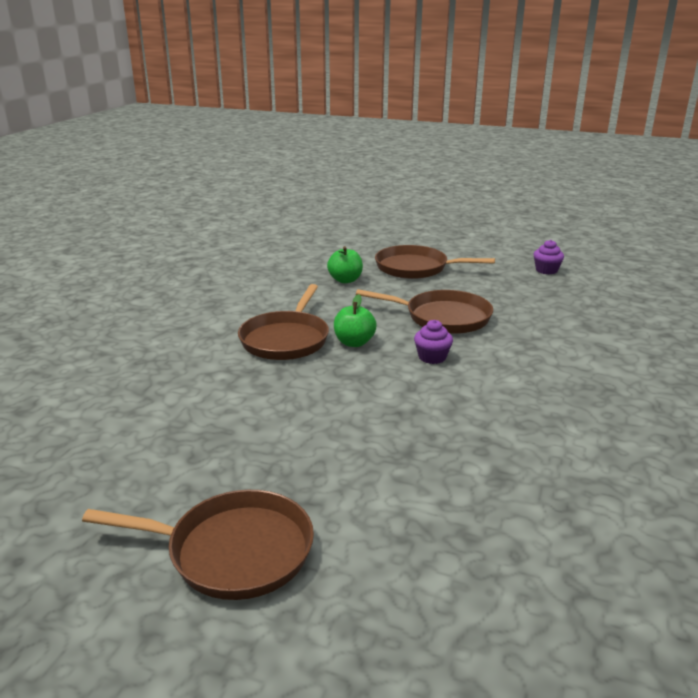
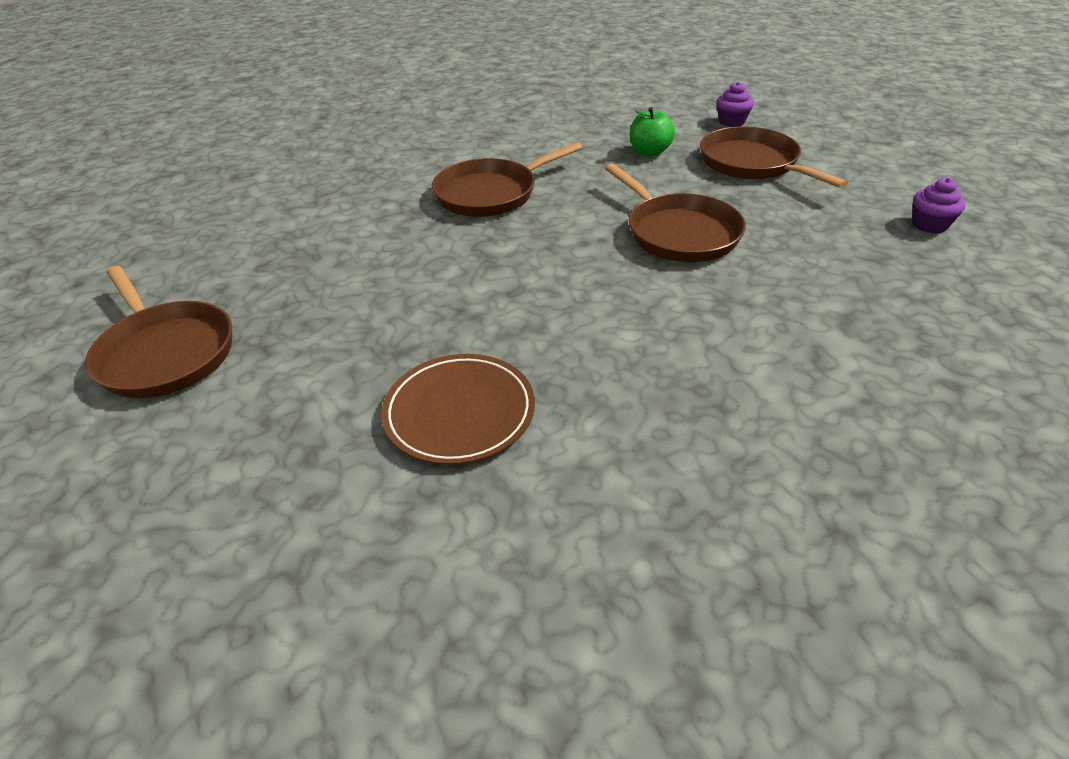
camera: 45 degrees right, 15 degrees up
green apple [334,294,377,347] -> none
purple cupcake [414,320,453,364] -> purple cupcake moved to [716,82,754,127]
none -> brown plate [381,354,535,465]

